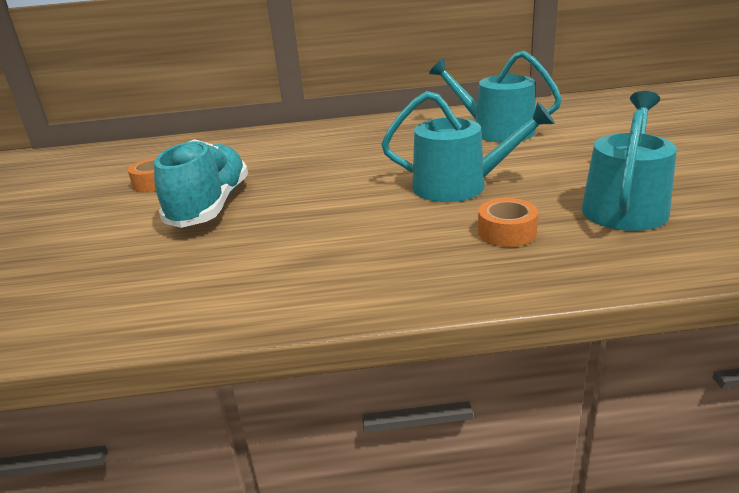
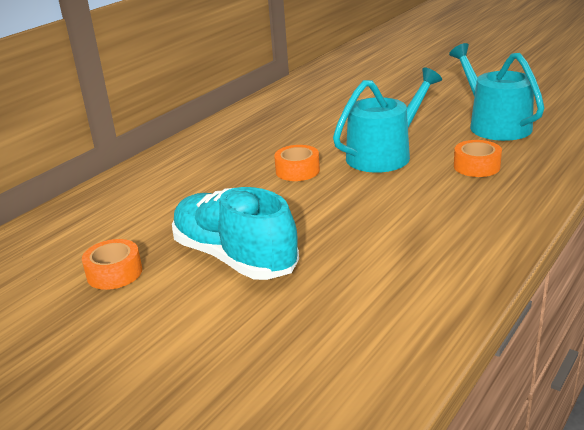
camera: 50 degrees left, 0 degrees up
turquoise watering can [429,51,562,143] -> none
none -> orange tape [274,145,320,181]

